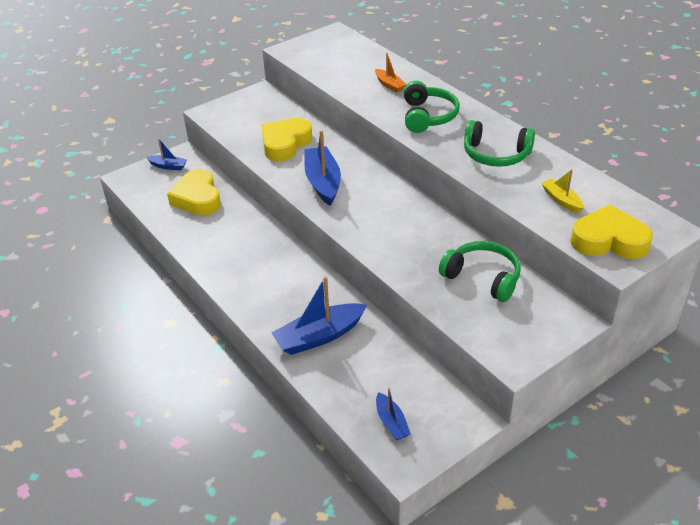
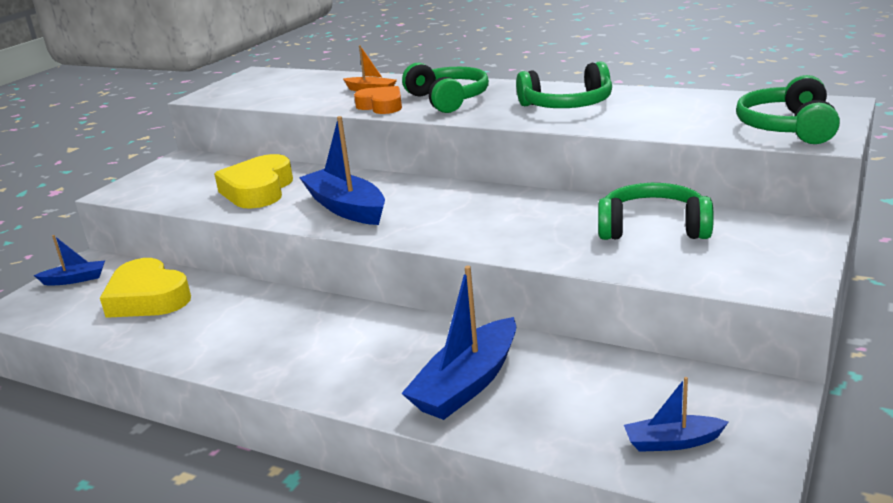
camera: 25 degrees left, 15 degrees down
blue boat [376,388,411,440] -> blue boat turned 135 degrees clockwise [624,377,729,452]
yellow boat [542,169,584,213] -> none
yellow heart [570,205,653,259] -> green headphones [736,75,840,144]
none -> orange heart [354,86,402,114]

